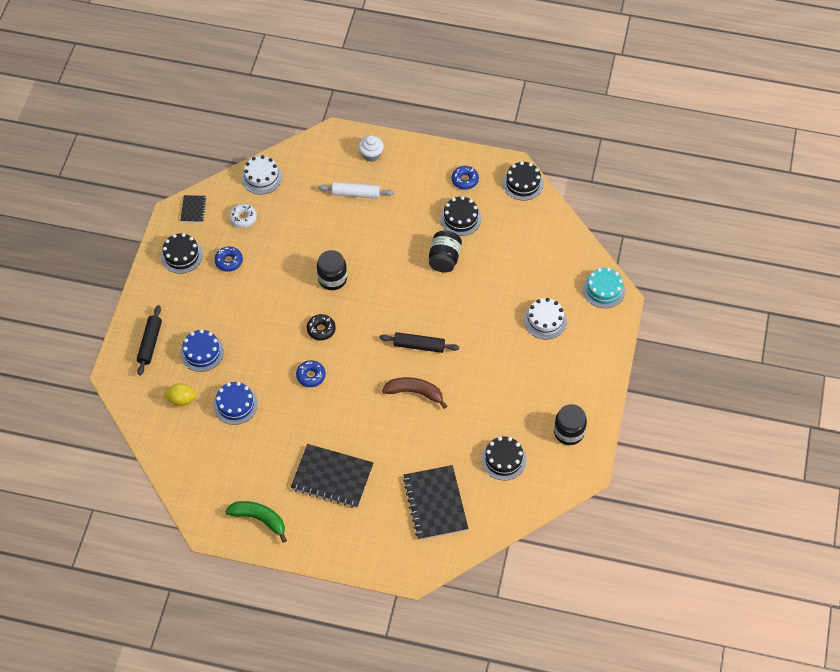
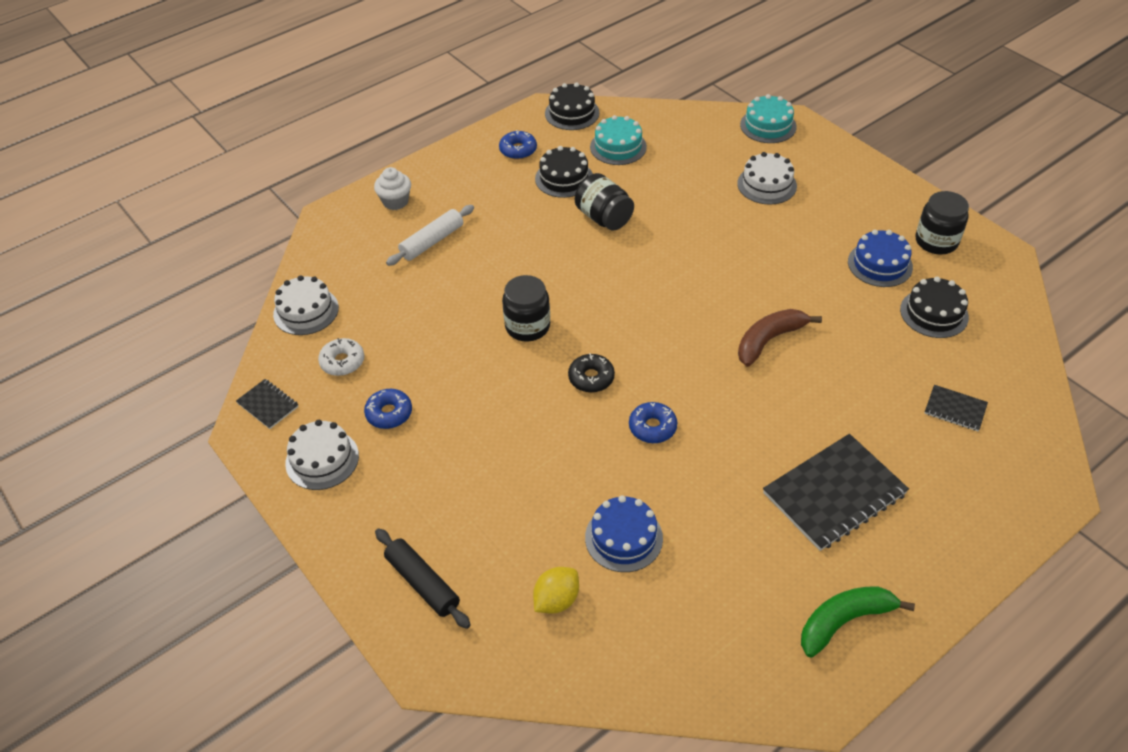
camera: 50 degrees left, 10 degrees down
black cake [161,233,203,273] -> white cake [285,420,359,490]
blue cake [180,329,224,372] -> blue cake moved to [848,230,913,287]
black rolling pin [379,332,459,353] -> none
black notebook [403,465,468,540] -> black notebook [925,385,988,431], size x0.48
none -> turquoise cake [590,115,647,165]

